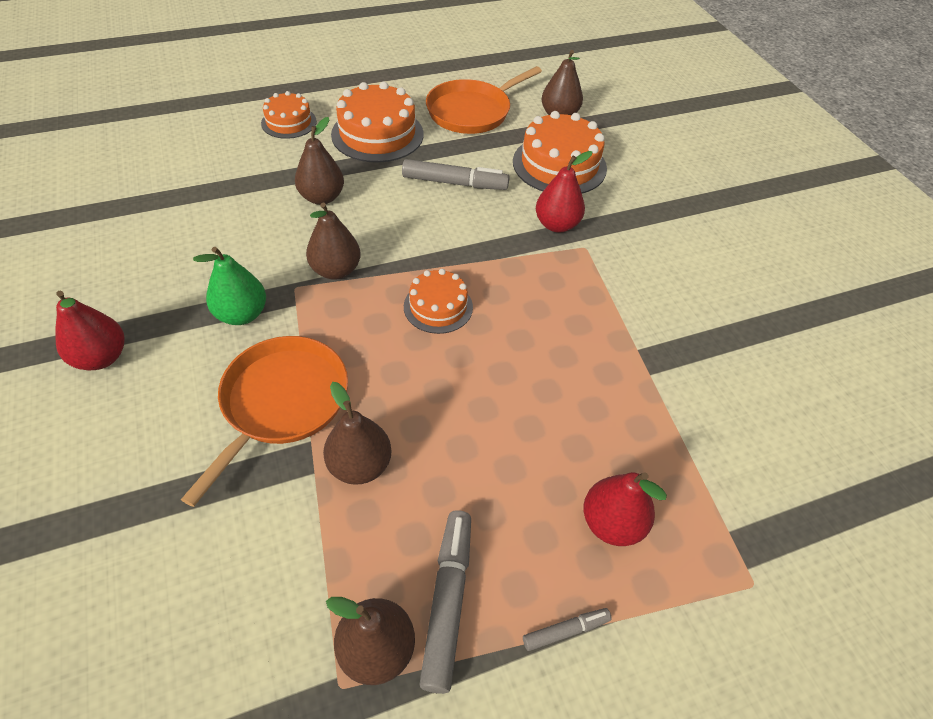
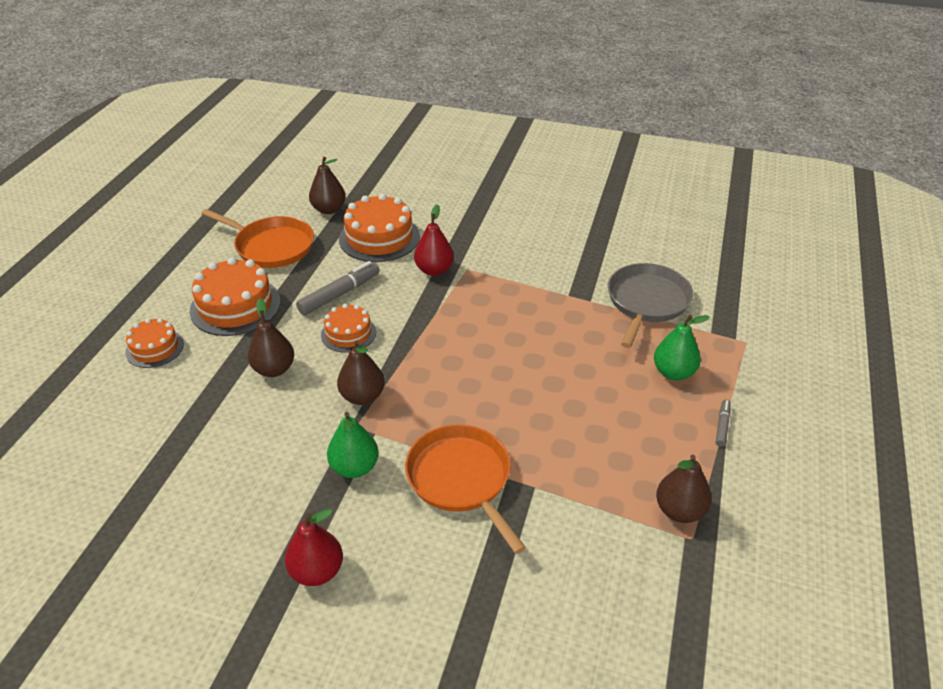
camera: 50 degrees left, 10 degrees down
brown pear [323,382,392,485] -> none
orange cake [404,269,473,334] -> orange cake moved to [321,304,376,353]
grey marker [420,510,471,694] -> none
orange pan [426,66,542,134] -> orange pan turned 60 degrees counterclockwise [201,209,314,268]
red pear [583,472,667,546] -> green pear [654,315,710,380]
none -> grey pan [608,263,693,348]

